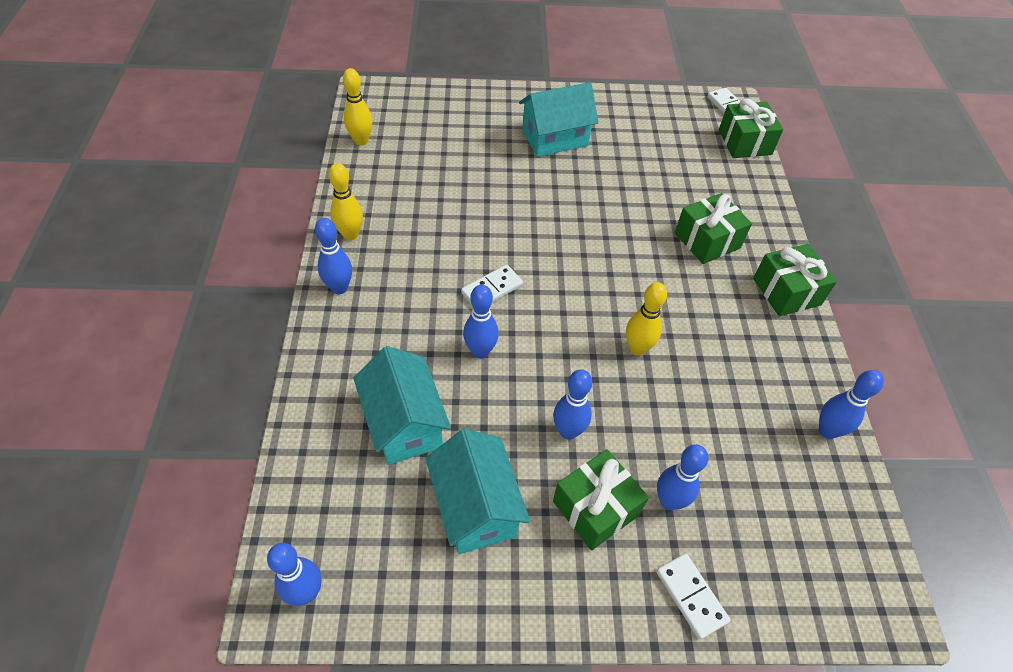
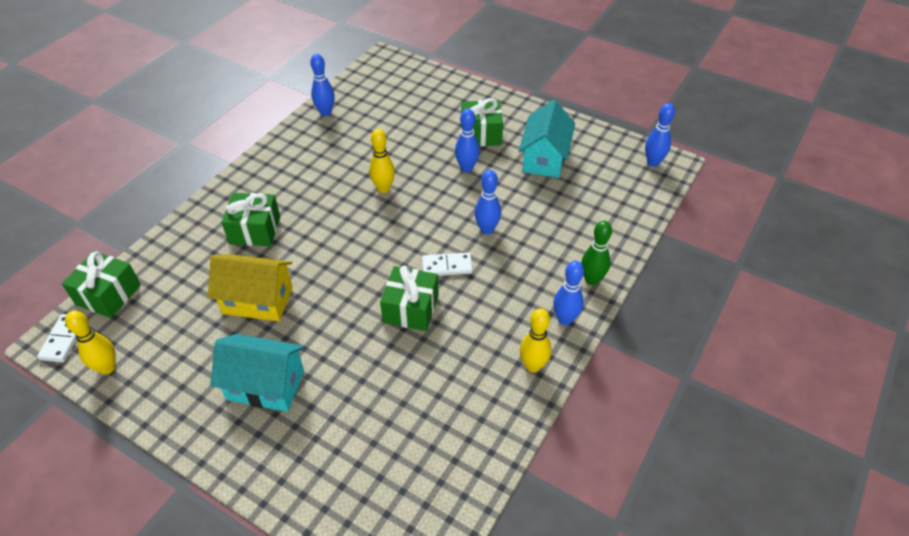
camera: 145 degrees left, 5 degrees down
yellow bowling pin [343,68,372,146] -> yellow bowling pin moved to [65,311,116,375]
turquoise house [353,346,451,465] -> none
white domino [656,554,730,640] -> none
blue bowling pin [657,444,708,510] -> none
green gift [753,244,837,316] -> green gift moved to [380,266,438,331]
none -> yellow house [208,254,293,321]
none -> green bowling pin [581,221,612,285]

